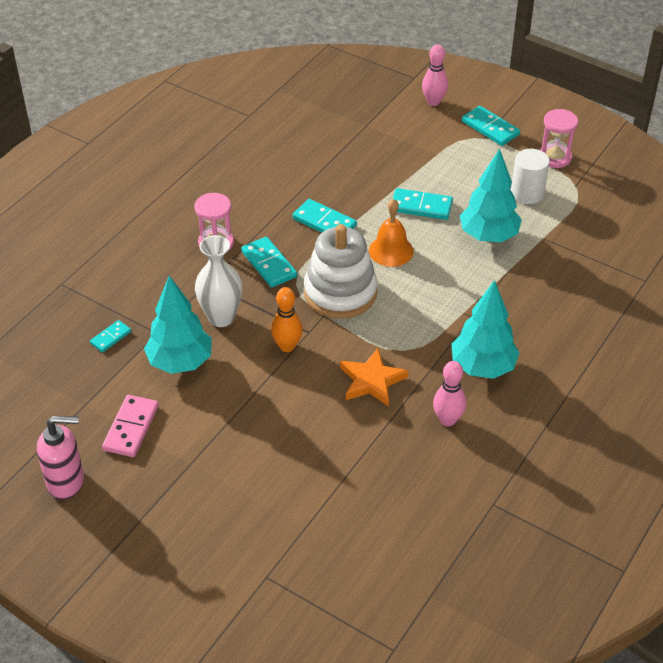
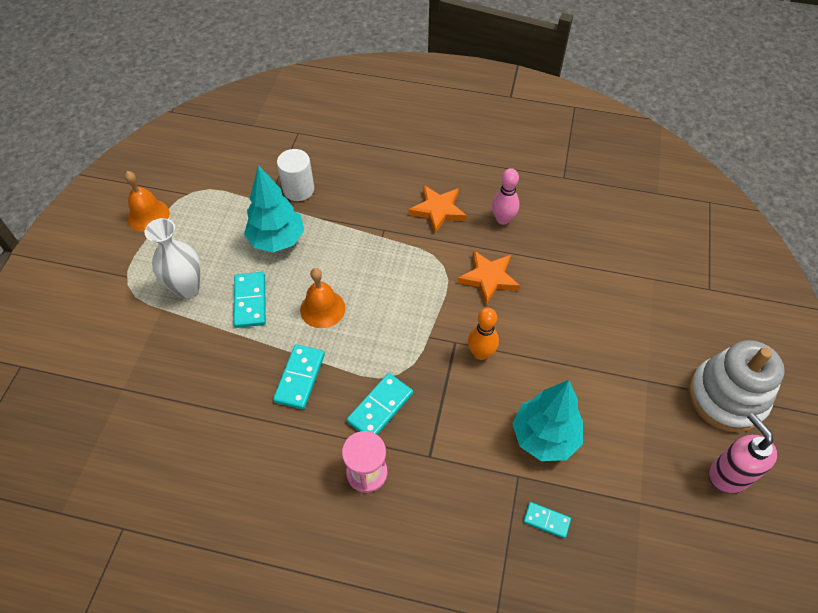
camera: 110 degrees left, 10 degrees up
pink domino [102,395,159,457] -> none
white vase [195,235,242,327] -> white vase moved to [145,218,201,298]
white stacking toy [304,224,377,319] -> white stacking toy moved to [688,340,785,432]
pink bowling pin [422,44,448,106] -> none
turquoise tree [451,280,520,379] -> orange star [409,185,467,234]
turquoise domino [462,106,520,146] -> none
white cylinder [511,149,550,204] -> white cylinder moved to [277,149,314,201]
pink hourglass [540,109,578,168] -> orange bell [125,171,170,232]

